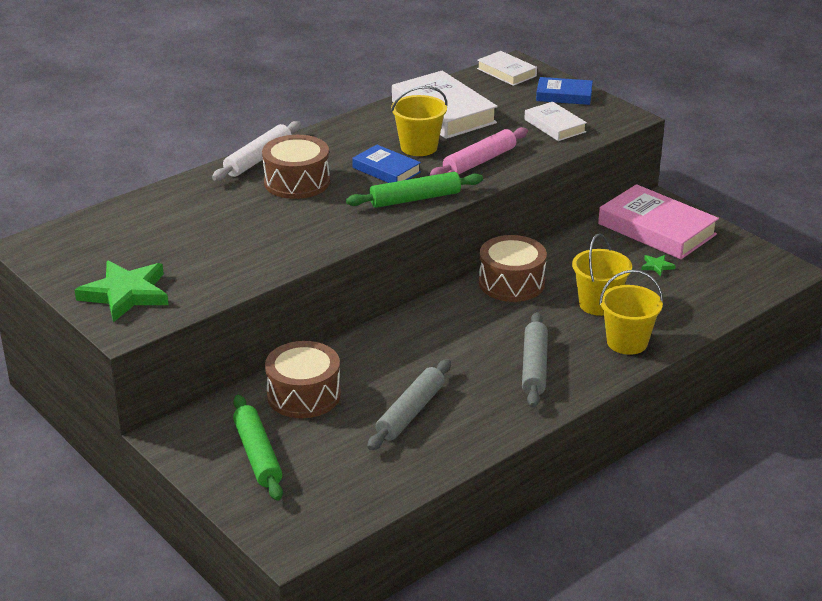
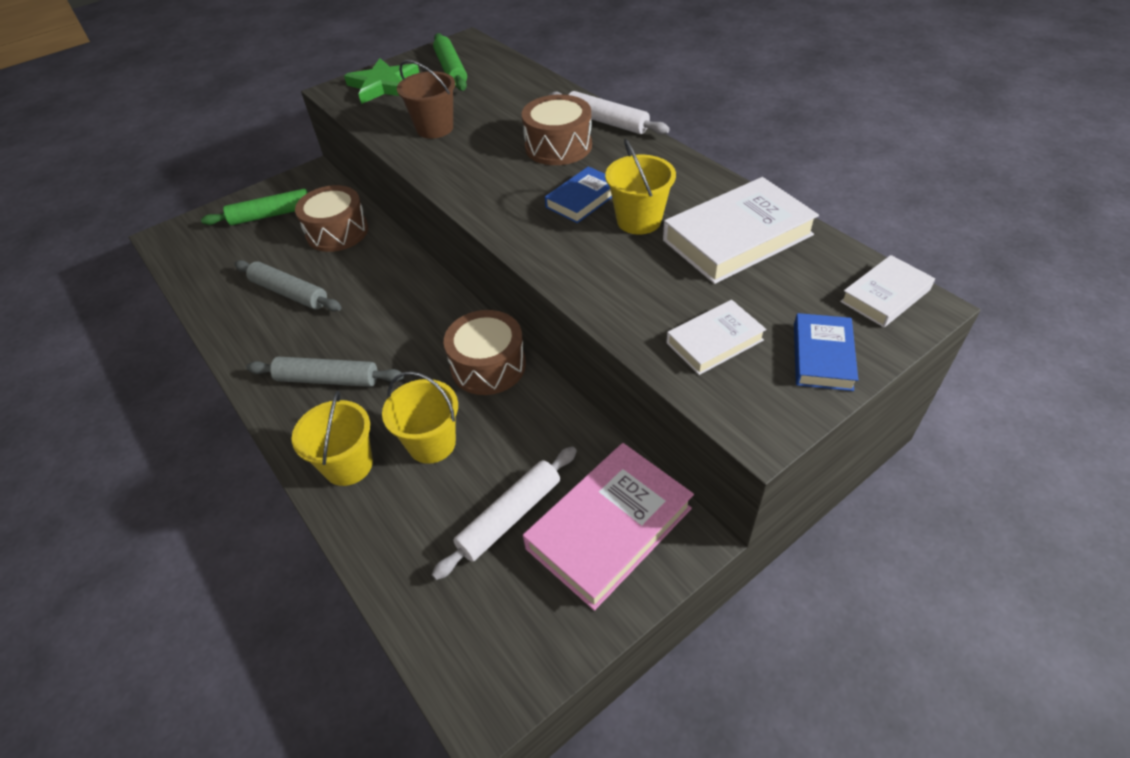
camera: 95 degrees right, 15 degrees up
green rolling pin [346,172,483,208] -> green rolling pin moved to [433,33,467,91]
pink rolling pin [429,127,528,176] -> none
green star [642,255,676,276] -> white rolling pin [432,447,577,580]
none -> brown bucket [397,60,455,139]

